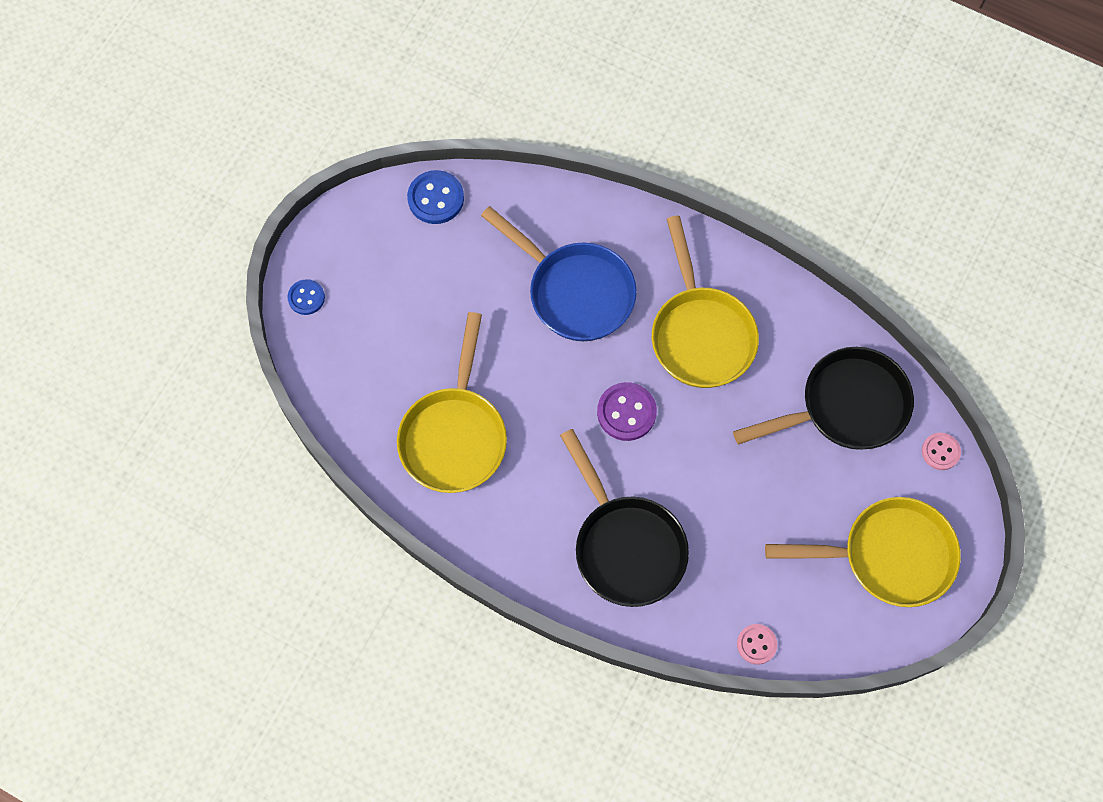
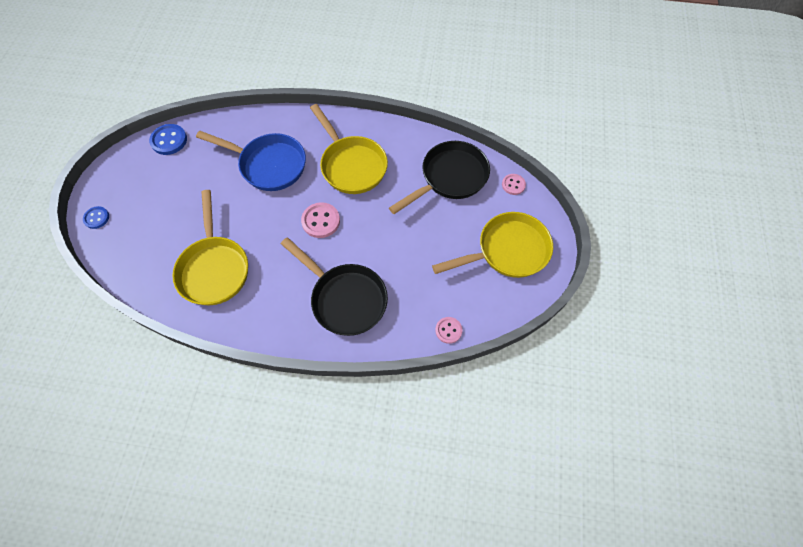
camera: 20 degrees left, 5 degrees down
purple button [597,382,657,441] -> pink button [301,202,340,238]

